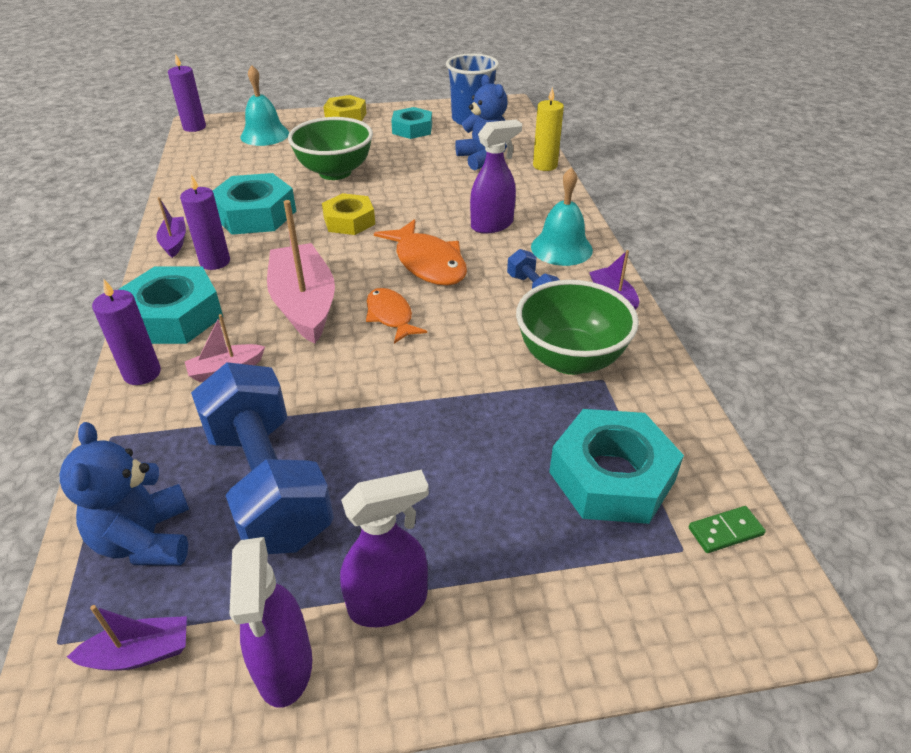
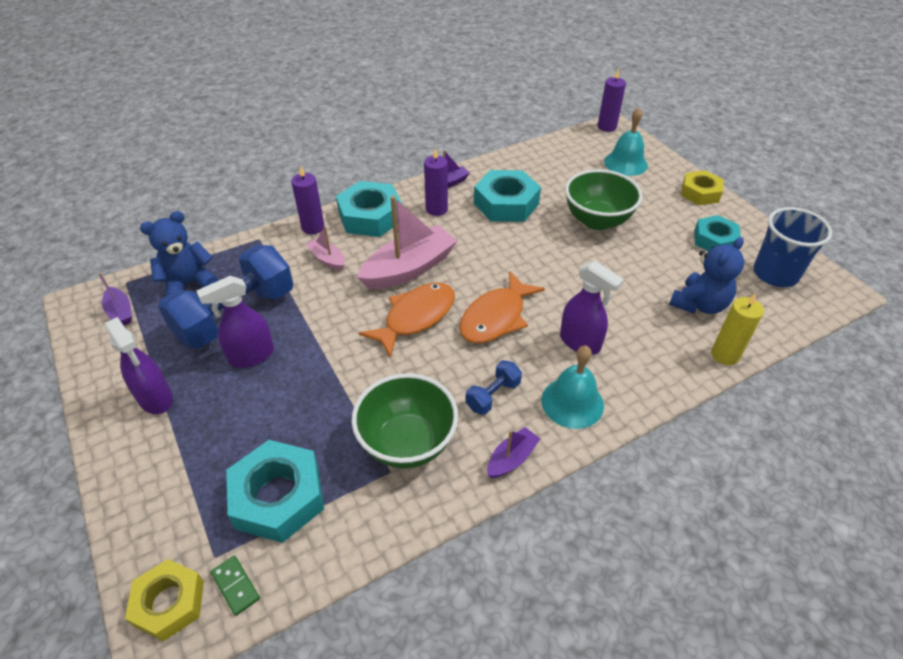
camera: 70 degrees right, 5 degrees up
purple spray bottle [229,537,312,708] -> purple spray bottle moved to [196,276,274,368]
yellow nut [322,193,375,235] -> yellow nut moved to [125,559,204,642]
orange fish [366,288,427,344] -> orange fish [359,283,455,358], size x1.57

